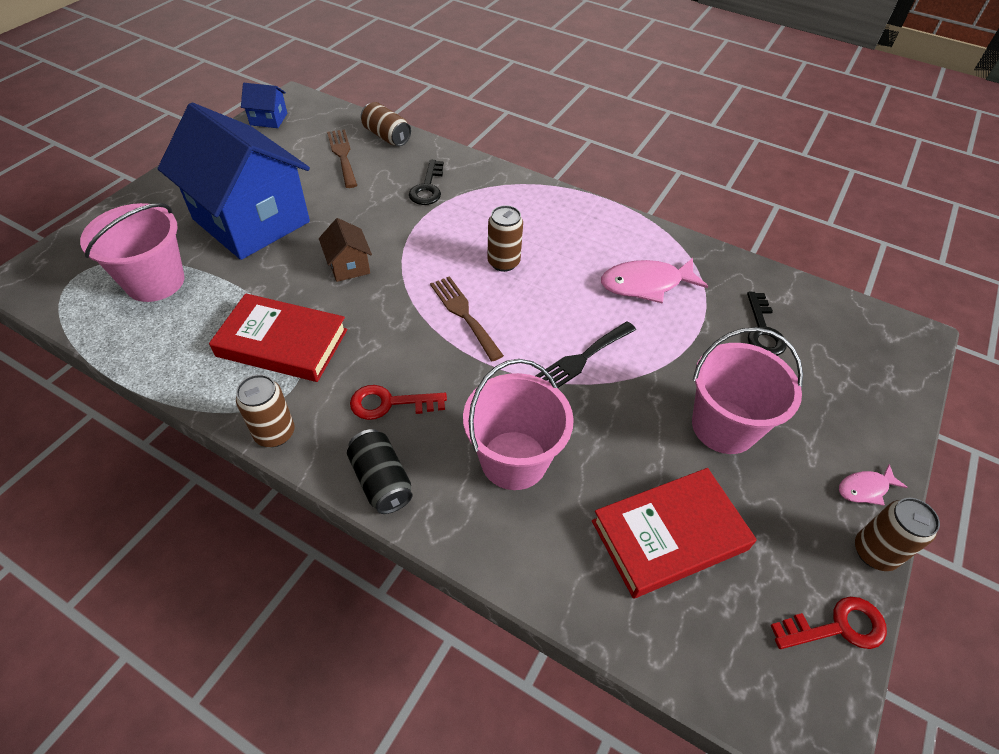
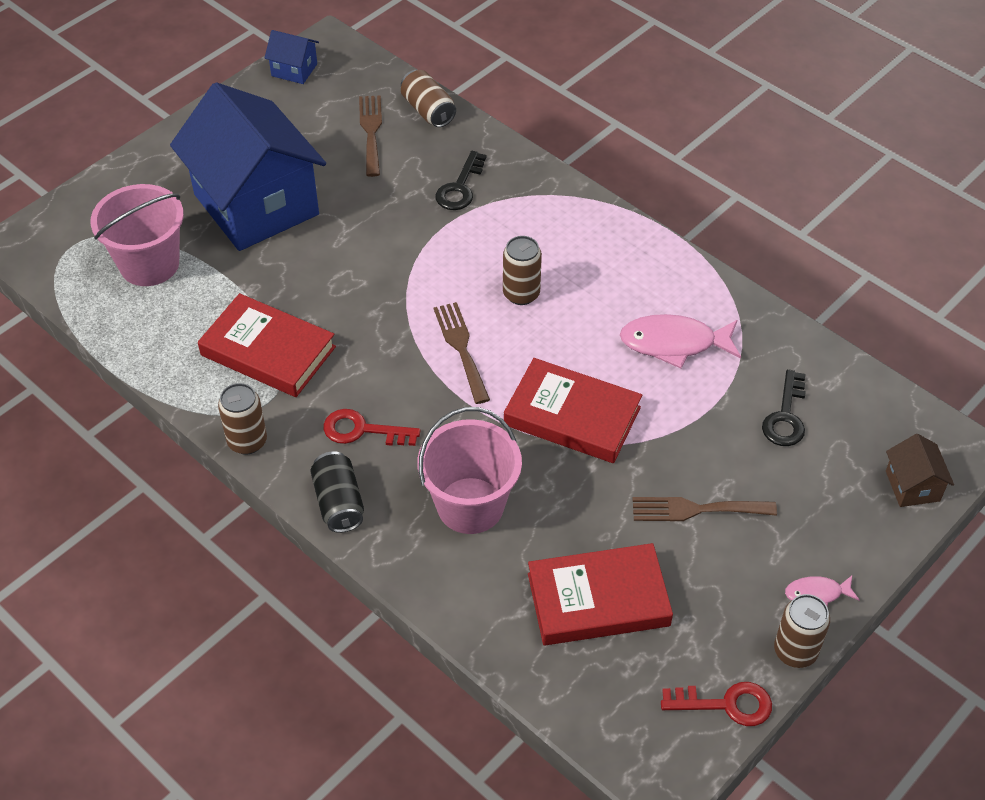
camera: 15 degrees right, 0 degrees up
brown house [319,218,372,282] -> brown house moved to [886,434,954,507]
black fork [535,321,636,388] -> red book [504,358,642,463]
pink bucket [692,327,803,454] -> brown fork [632,497,777,521]

